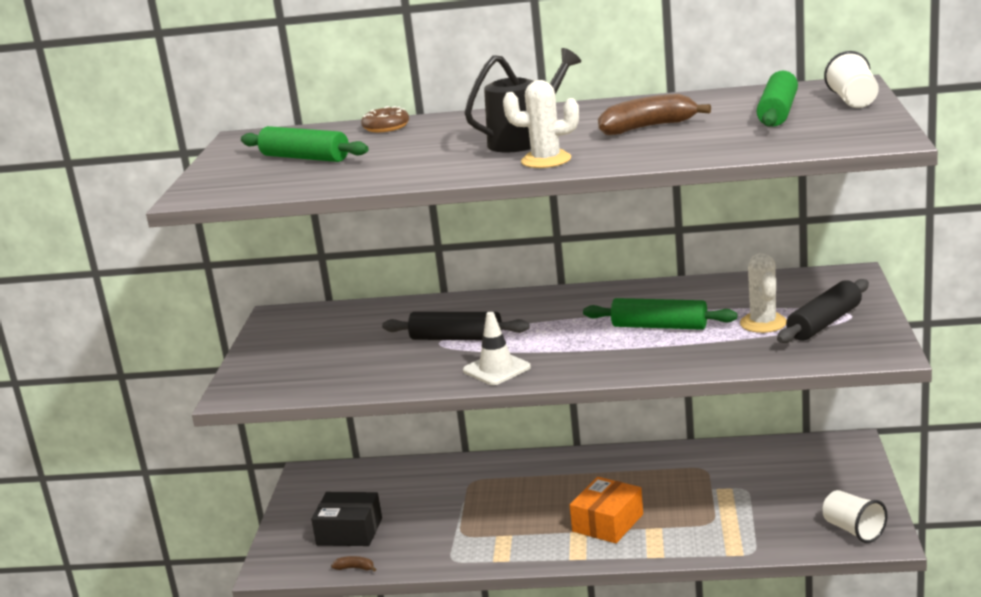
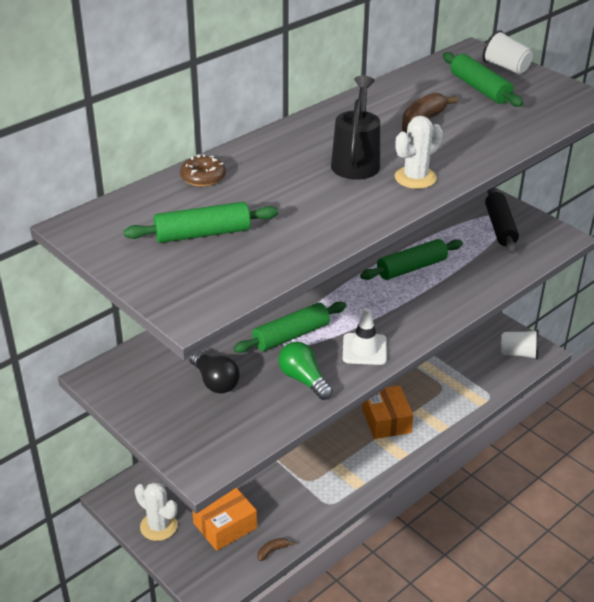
camera: 50 degrees left, 15 degrees up
black box [311,492,382,546] -> orange box [192,488,257,551]
black rolling pin [382,312,529,340] -> green rolling pin [233,302,346,353]
white cactus [740,253,787,333] -> white cactus moved to [135,482,178,541]
none -> black light bulb [189,351,240,394]
none -> green light bulb [279,342,333,400]

